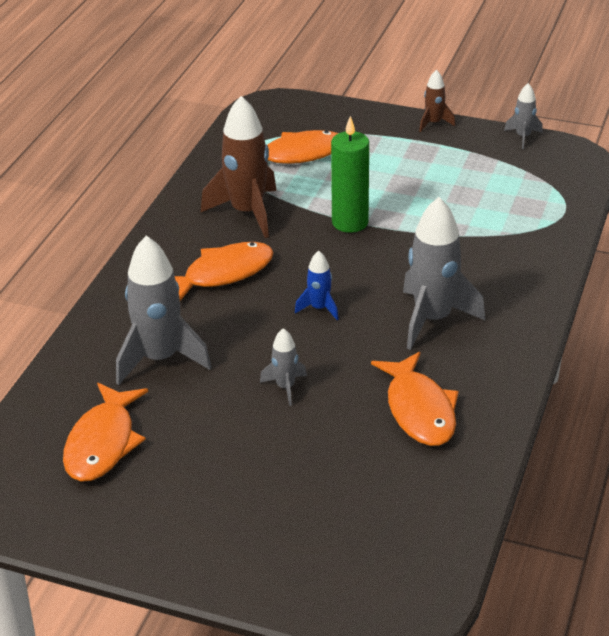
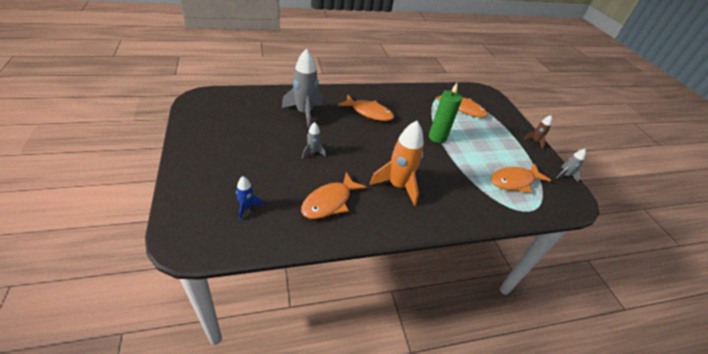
camera: 50 degrees right, 5 degrees up
orange fish [63,383,148,482] -> orange fish moved to [491,164,551,193]
brown rocket [201,96,277,238] -> none
blue rocket [295,251,338,320] -> blue rocket moved to [236,176,263,220]
grey rocket [403,197,485,350] -> orange rocket [370,121,424,206]

